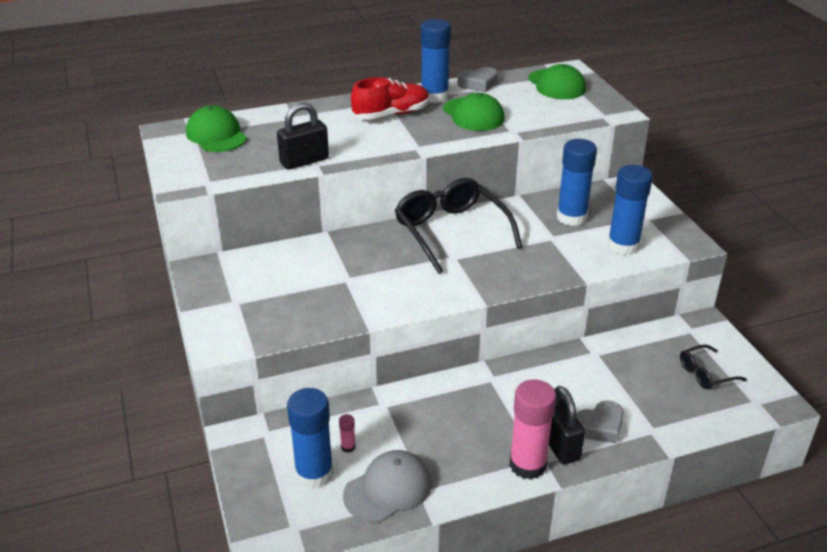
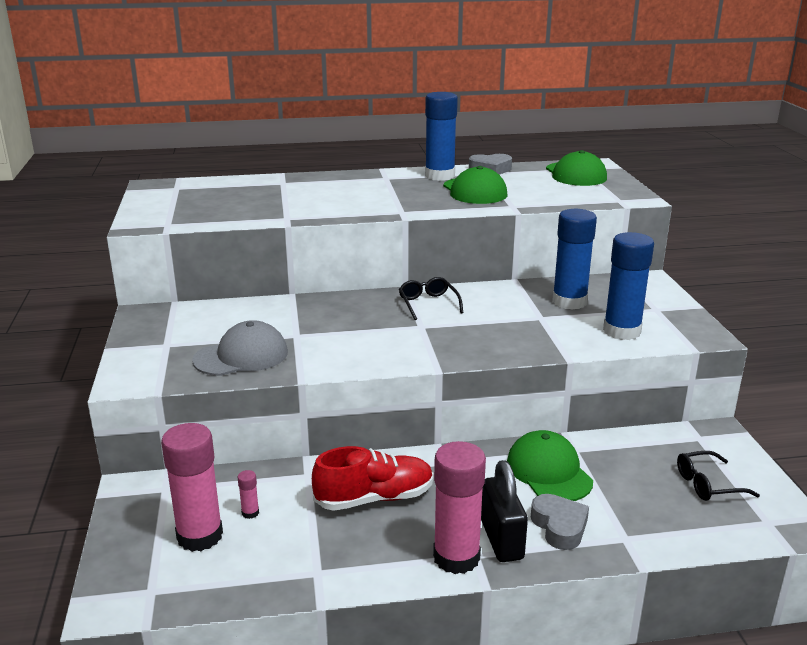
camera: 10 degrees right, 10 degrees down
green cap [186,105,247,152] -> green cap moved to [507,430,593,501]
black padlock [277,102,329,169] -> none
blue glue stick [287,388,334,489] -> pink glue stick [161,423,223,552]
grey cap [343,450,432,522] -> grey cap moved to [192,320,288,376]
red shoe [351,77,429,120] -> red shoe moved to [312,446,433,511]
black glasses [395,178,523,274] -> black glasses [399,277,463,320], size x0.48
grey heart [576,400,624,444] -> grey heart turned 90 degrees counterclockwise [531,494,589,550]

